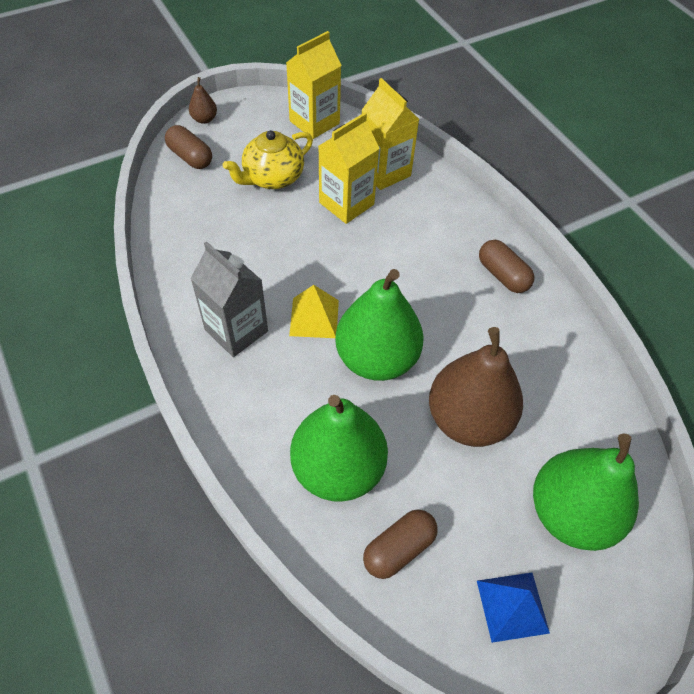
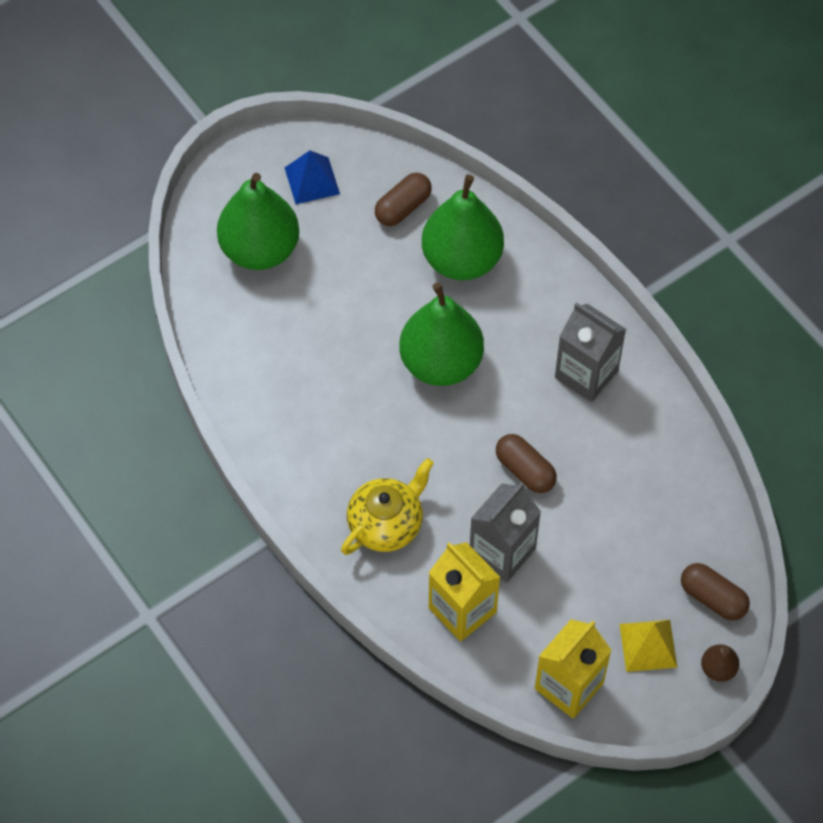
camera: 175 degrees right, 5 degrees up
yellow teapot [223,130,313,189] -> yellow teapot moved to [341,458,434,555]
yellow pyramid [289,285,339,338] -> yellow pyramid moved to [619,620,678,672]
yellow carton [318,112,380,224] -> grey carton [470,482,541,583]
brown pear [429,327,523,447] -> none
brown capsule [479,240,534,293] -> brown capsule moved to [496,434,557,493]

